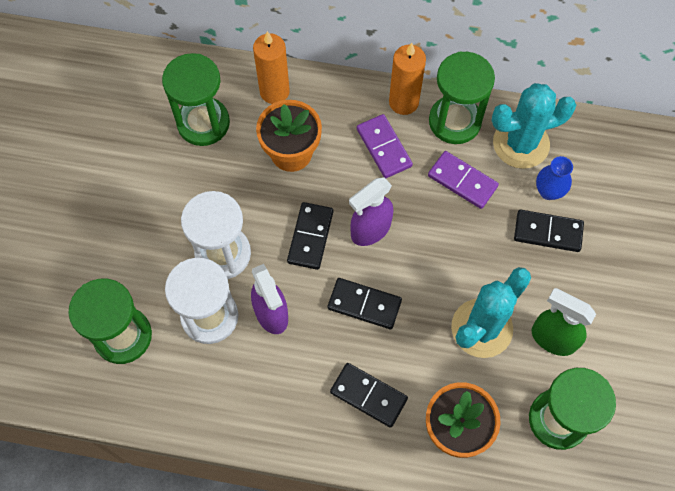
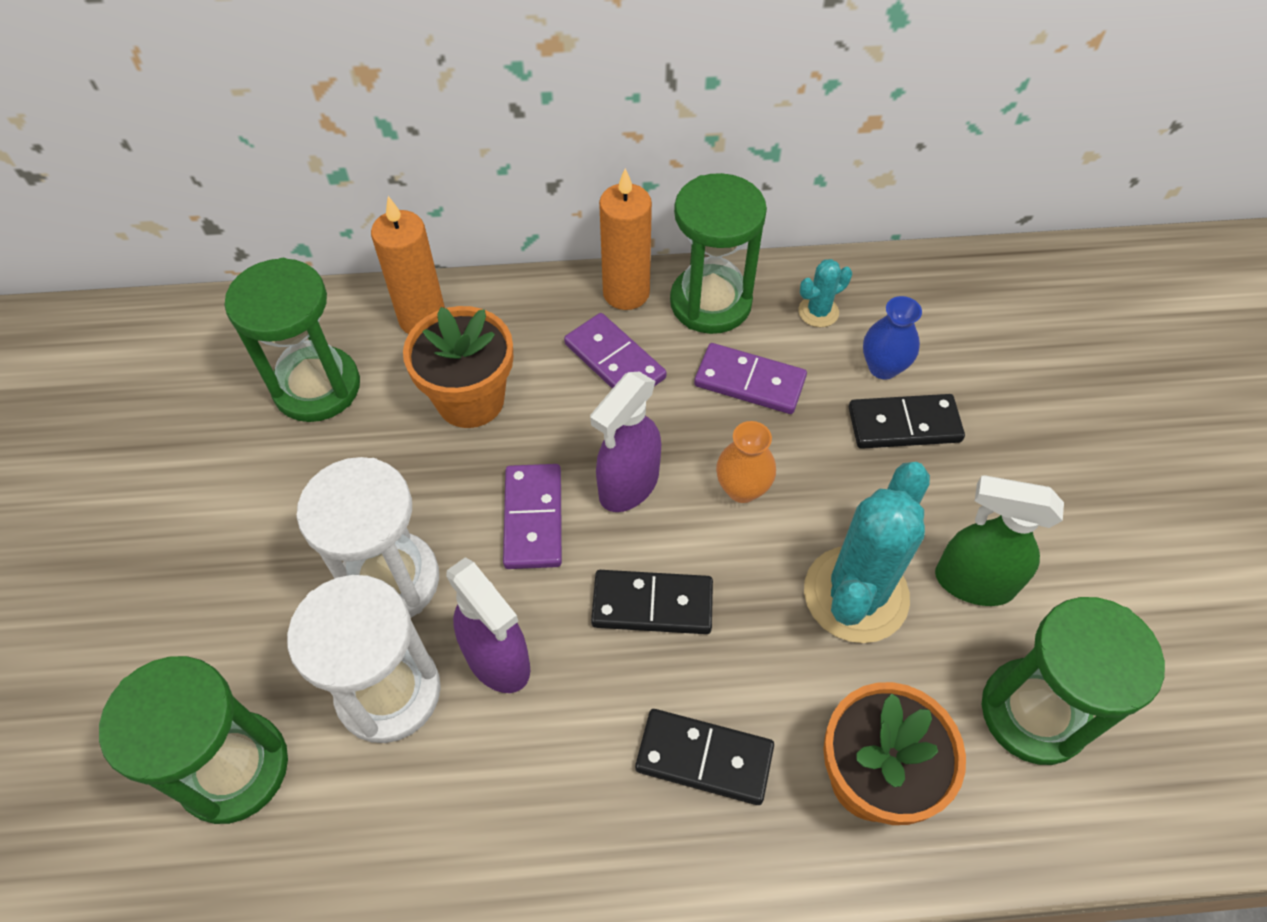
camera: 15 degrees left, 10 degrees down
black domino [287,202,333,270] -> purple domino [503,464,562,569]
turquoise cactus [491,83,576,169] -> turquoise cactus [798,259,852,327], size x0.46
none -> orange vase [716,421,776,503]

